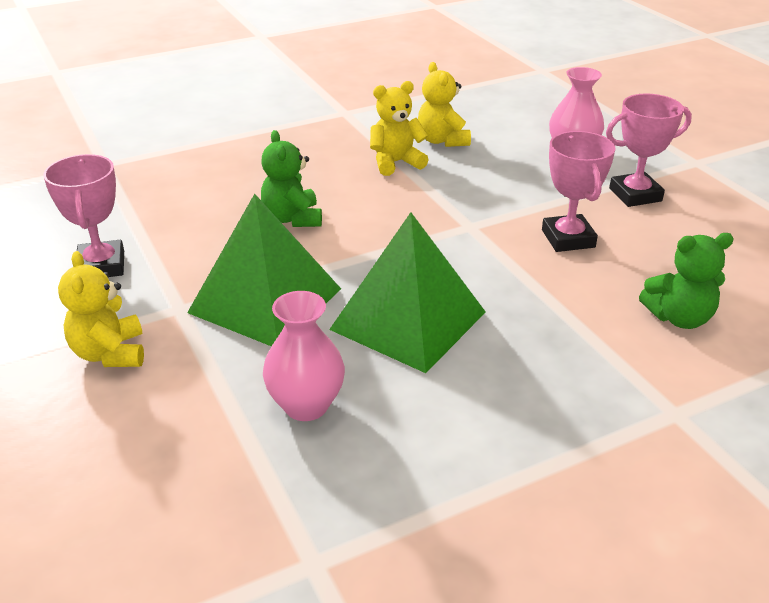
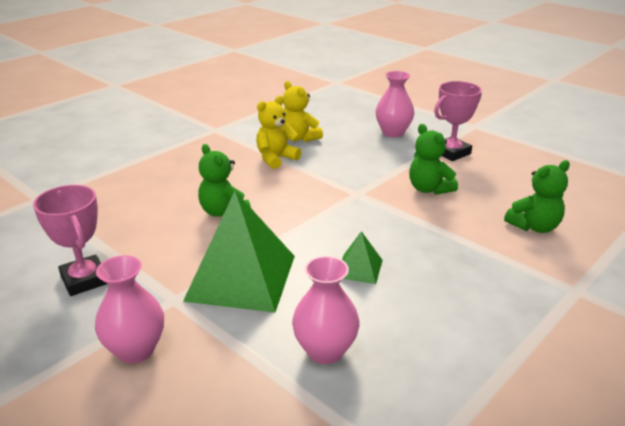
camera: 20 degrees left, 5 degrees down
yellow teddy bear [58,251,144,367] -> pink vase [95,255,164,364]
green pyramid [329,212,486,373] -> green pyramid [342,231,383,284], size x0.46
pink trophy [542,131,615,252] -> green teddy bear [409,124,458,195]

